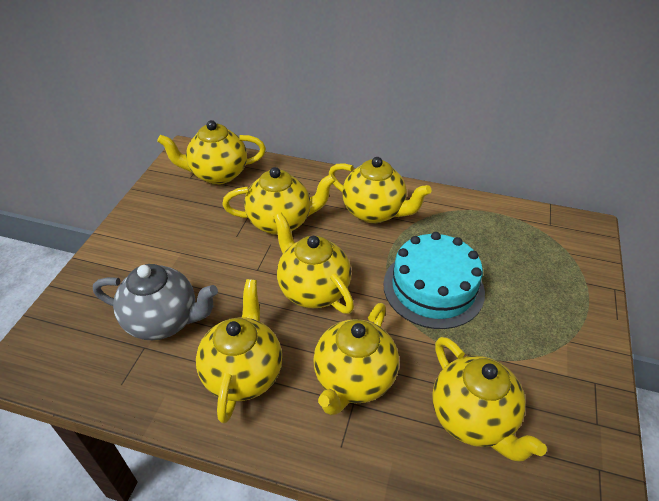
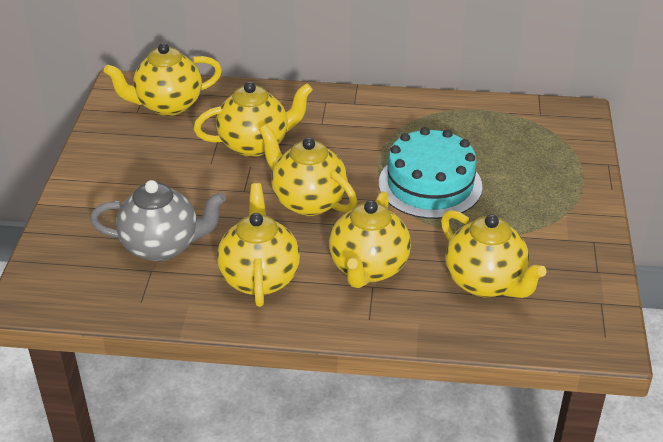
camera: 10 degrees left, 5 degrees down
yellow teapot [329,157,431,223] -> none

